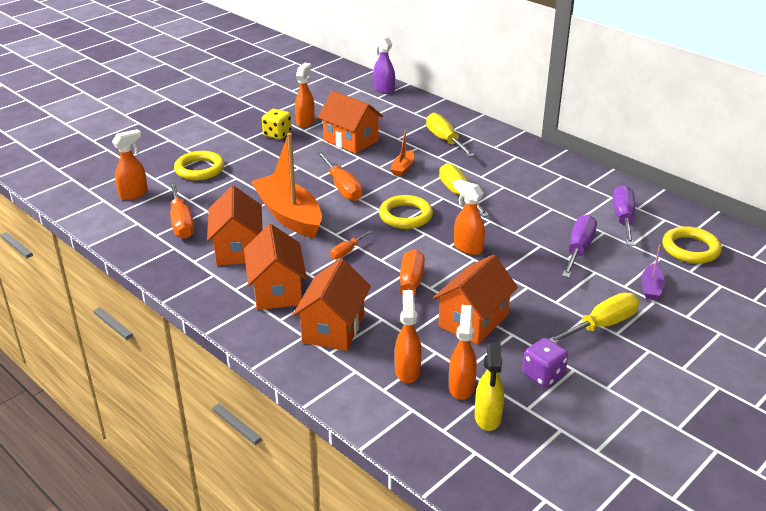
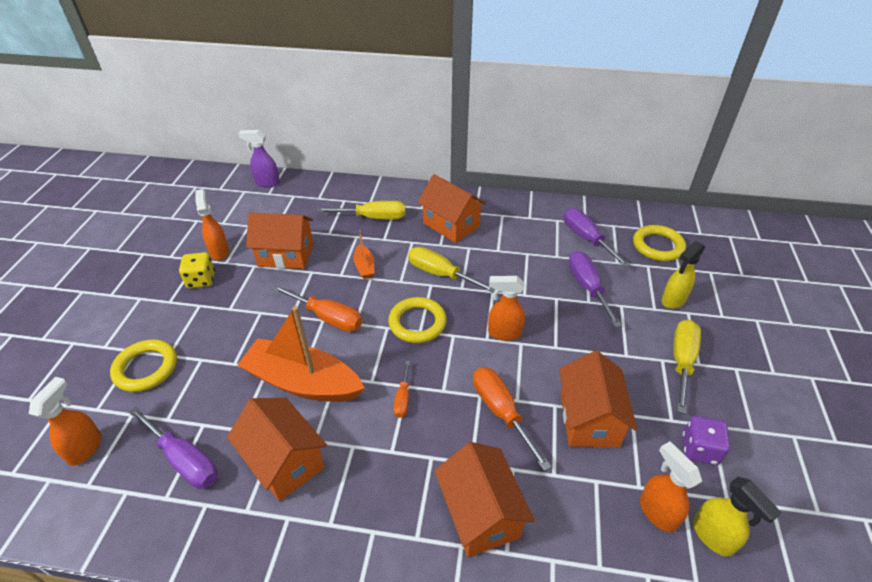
camera: 35 degrees left, 10 degrees up
orange screwdriver [169,182,194,239] -> purple screwdriver [129,407,218,489]
orange house [244,224,307,310] -> orange house moved to [417,174,486,243]
orange spray bottle [395,290,422,383] -> none
yellow screwdriver [426,113,475,157] -> yellow screwdriver turned 150 degrees clockwise [316,201,406,219]
purple boat [642,245,665,300] -> yellow spray bottle [661,241,705,309]

